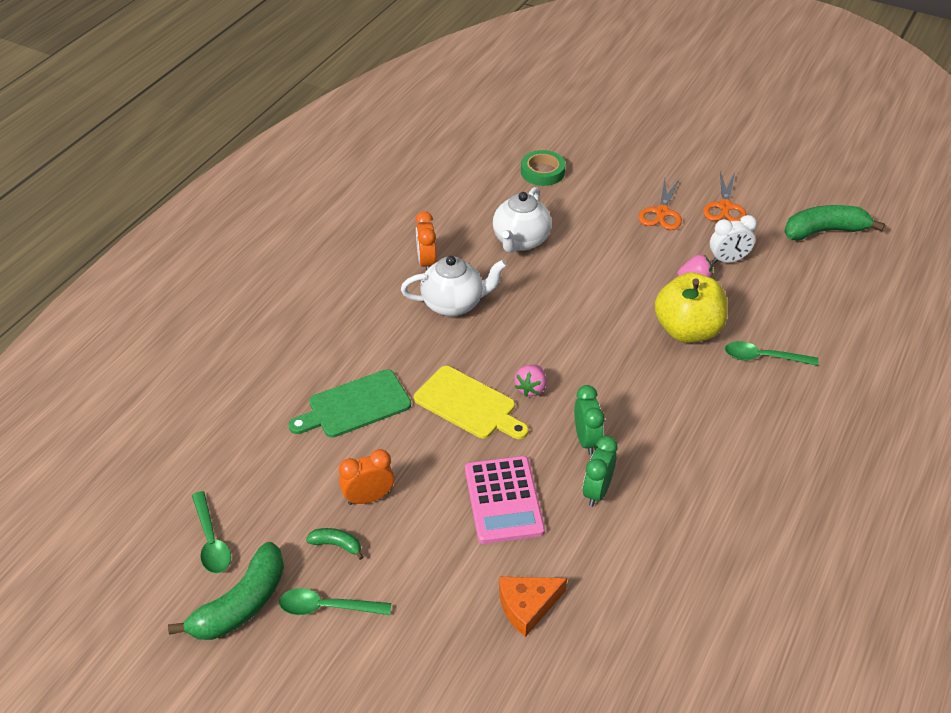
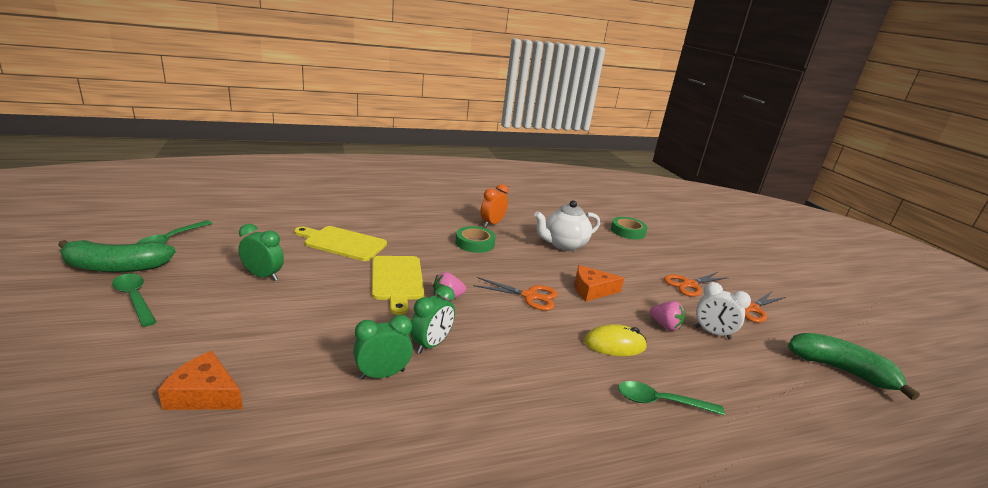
camera: 40 degrees right, 20 degrees down
green cutting board [288,369,411,438] -> yellow cutting board [294,226,387,261]
green banana [306,528,363,560] -> none
orange clock [339,449,394,505] -> green clock [239,224,284,281]
white teapot [401,256,507,316] -> green tape [455,226,496,253]
pink calculator [465,456,545,544] -> none
yellow apple [655,272,728,343] -> yellow mouse [584,324,647,356]
green spoon [725,341,818,366] -> green spoon turned 45 degrees counterclockwise [618,381,725,415]
none -> orange scissors [473,277,558,311]
none -> orange cheese [574,265,624,301]

